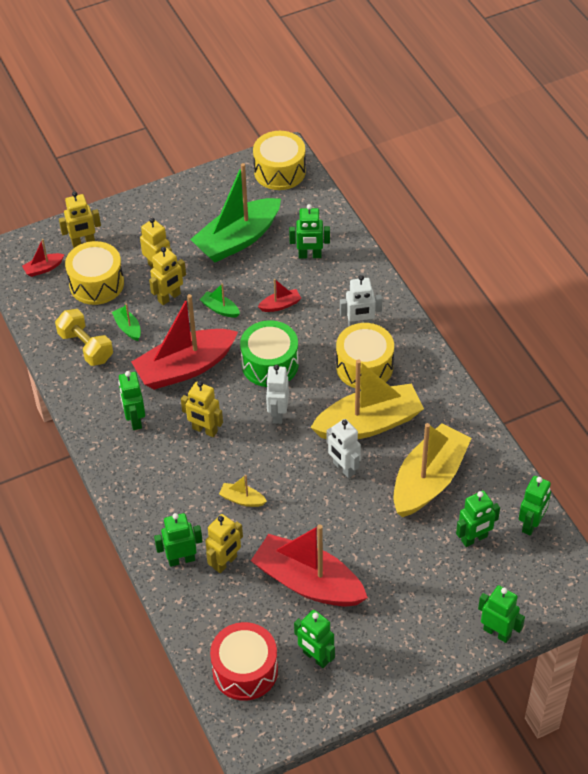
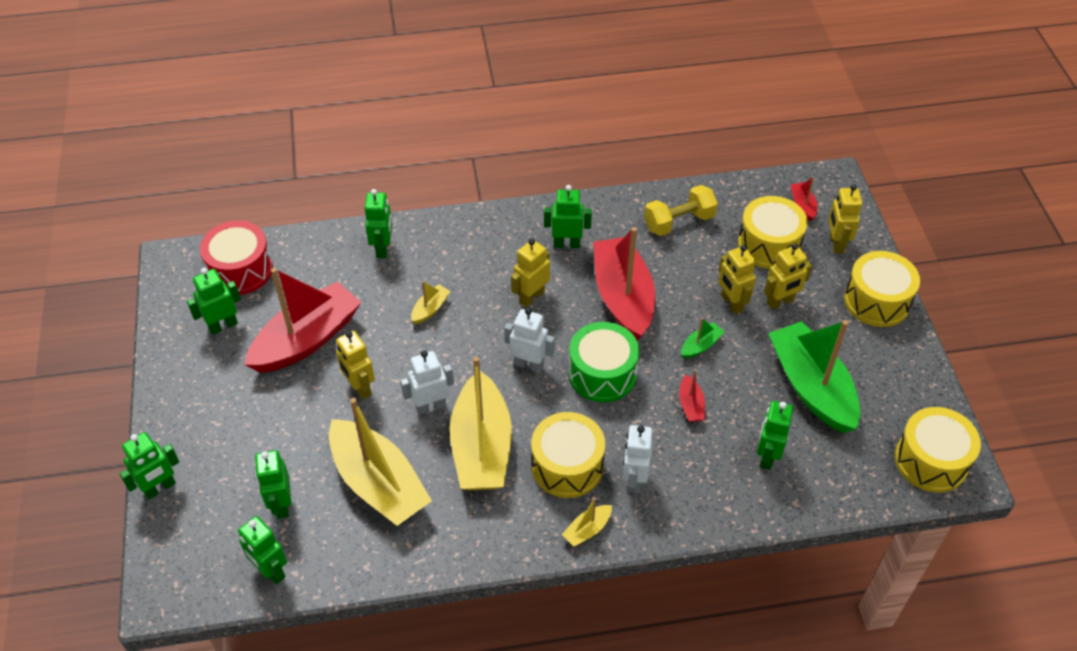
camera: 105 degrees right, 0 degrees up
green boat [112,303,141,341] -> none
yellow robot [205,514,243,573] -> yellow robot moved to [336,331,375,400]
none -> yellow boat [562,498,612,547]
none -> yellow drum [844,251,920,327]

